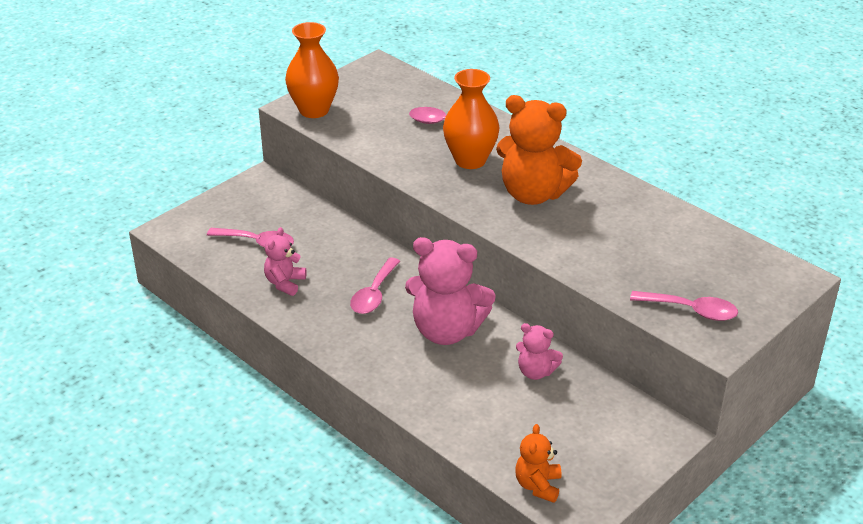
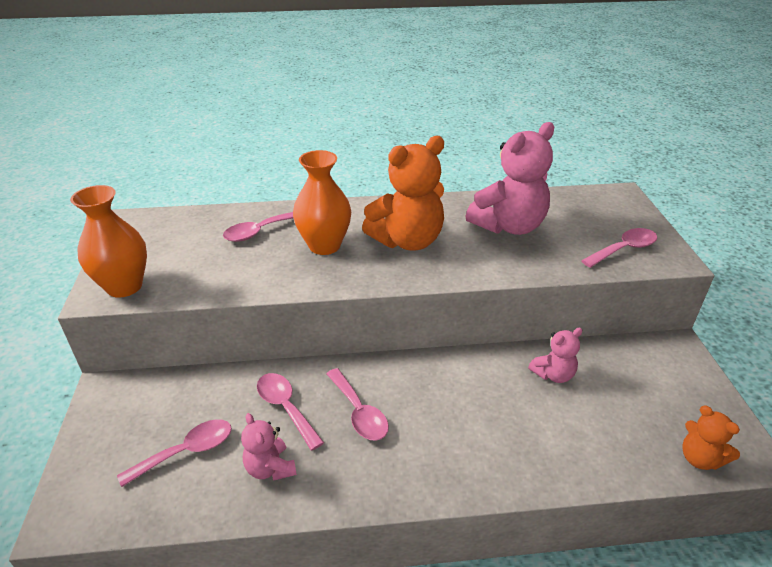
camera: 50 degrees left, 0 degrees up
pink teddy bear [405,237,496,345] -> pink teddy bear moved to [466,122,554,235]
none -> pink spoon [257,373,324,451]

